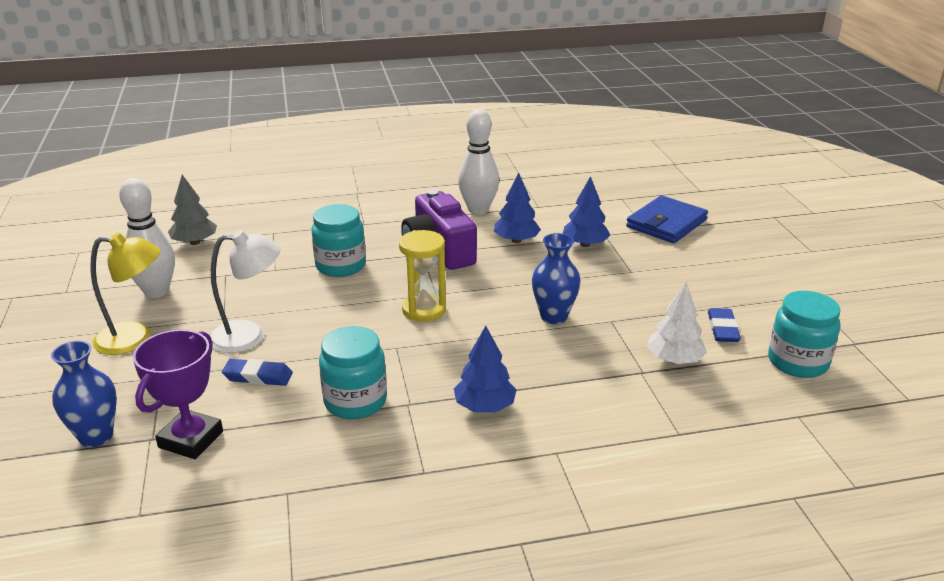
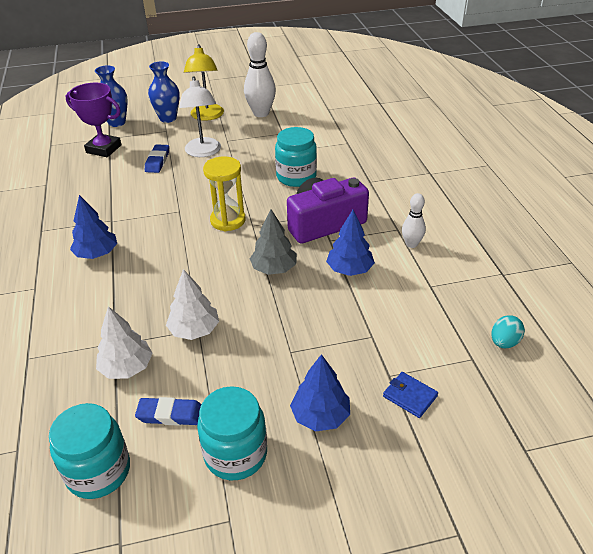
camera: 90 degrees right, 10 degrees up
grey tree [168,175,217,245] -> grey tree moved to [250,209,297,275]
turquoise jar [319,326,387,419] -> turquoise jar moved to [197,386,267,480]
white bowling pin [458,109,499,215] -> white bowling pin [402,193,426,248], size x0.56
blue vase [532,233,581,324] -> blue vase moved to [148,62,180,123]
blue tree [562,176,610,247] -> blue tree moved to [290,354,350,432]
blue wallet [626,195,708,243] -> blue wallet [383,372,438,418], size x0.50
none -> white tree [166,269,219,340]
none -> turquoise egg [492,315,525,348]

